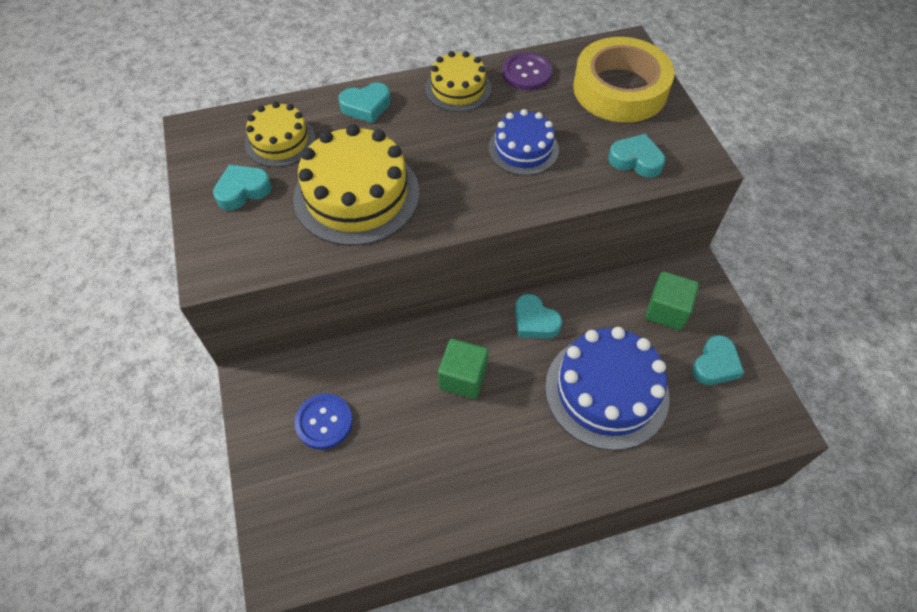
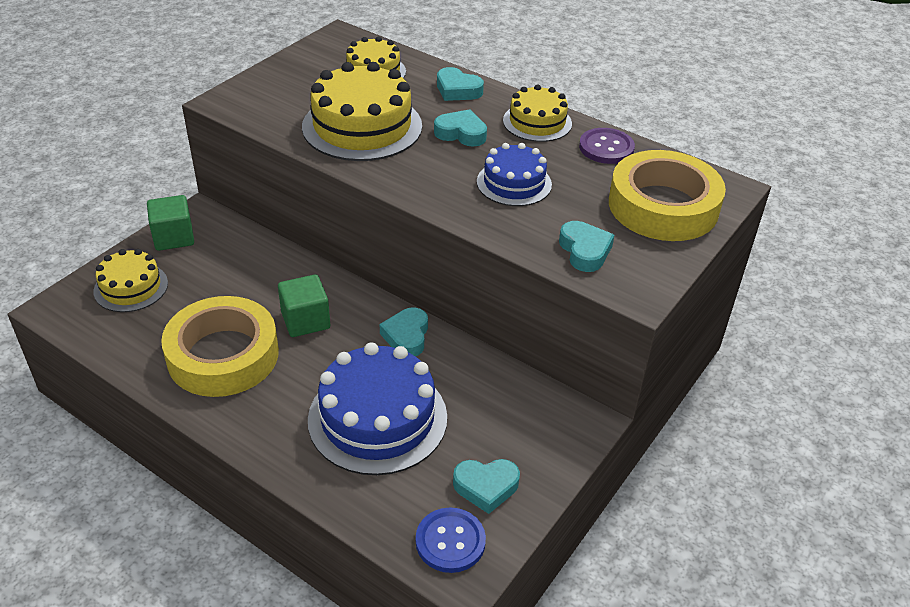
camera: 50 degrees right, 15 degrees down
turquoise heart [213,165,272,210] -> turquoise heart moved to [434,109,487,147]
blue button [295,394,353,449] -> blue button moved to [416,508,486,573]
green cube [645,272,699,330] -> green cube moved to [147,195,194,251]
none -> yellow cake [93,249,168,312]
none -> yellow tape [161,296,279,397]

